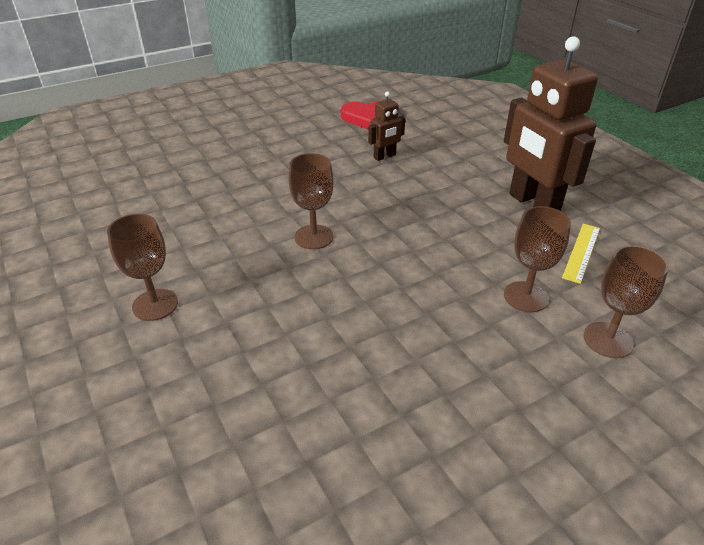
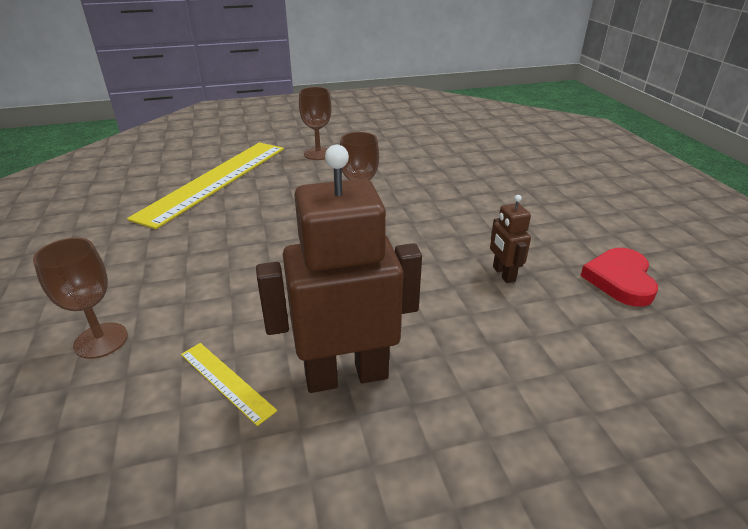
camera: 105 degrees right, 5 degrees down
brown goblet [504,206,571,312] -> none
none -> yellow ruler [127,143,284,229]

